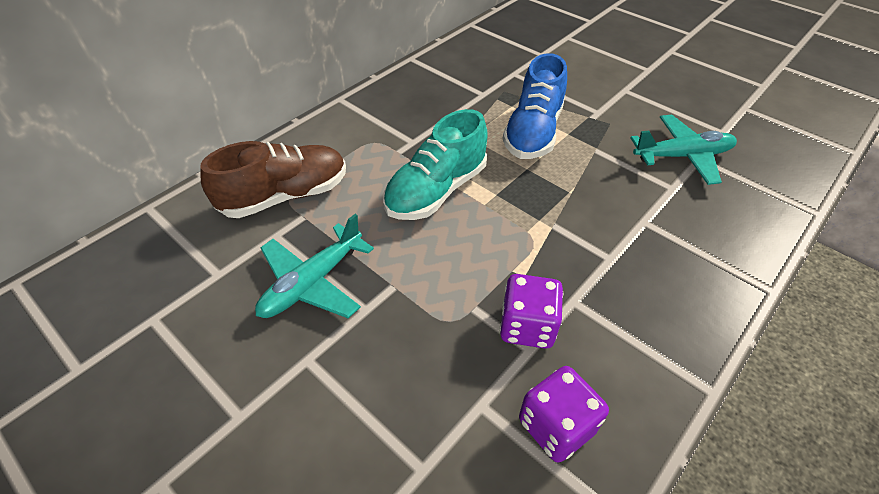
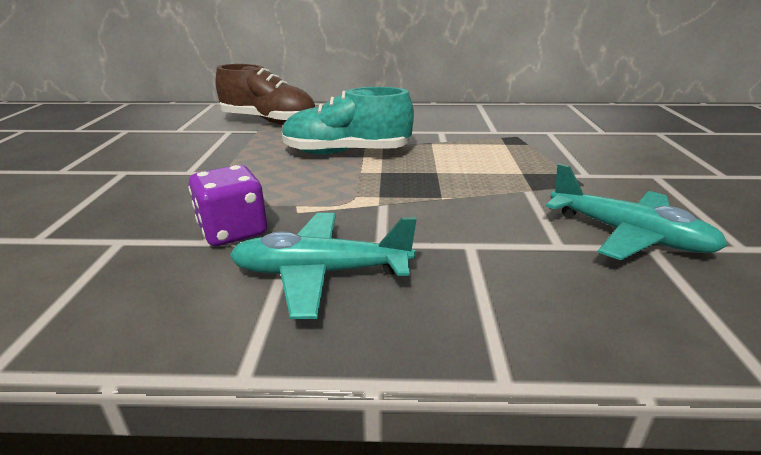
camera: 50 degrees right, 20 degrees down
turquoise plane [255,214,374,318] -> turquoise plane moved to [230,213,417,319]
blue shoe [503,53,567,159] -> none
purple dice [519,366,609,462] -> none

